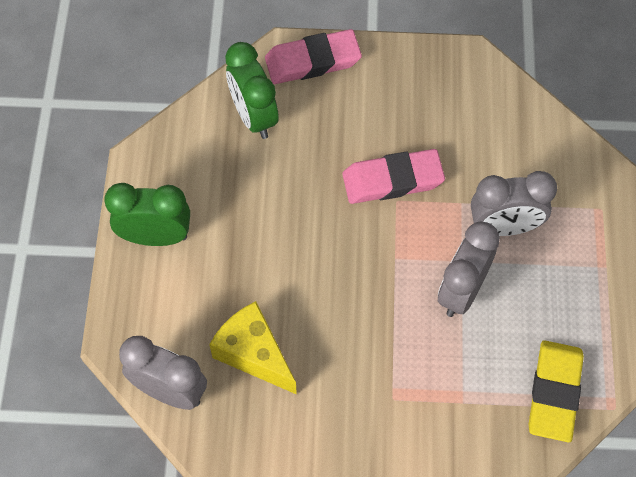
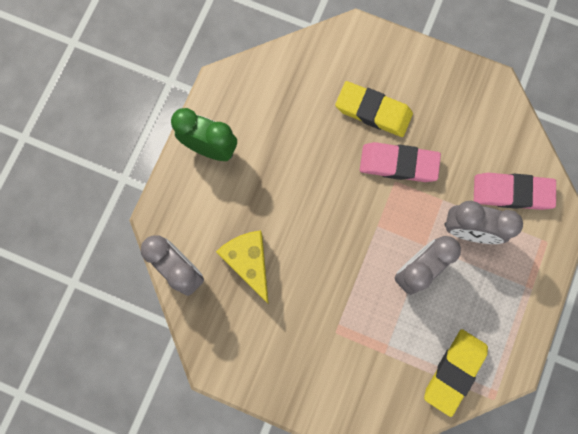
camera: 20 degrees right, 15 degrees up
green clock [225,42,278,139] -> none
pink eraser [265,29,362,84] -> pink eraser moved to [474,173,556,210]
none -> yellow eraser [335,81,413,137]

